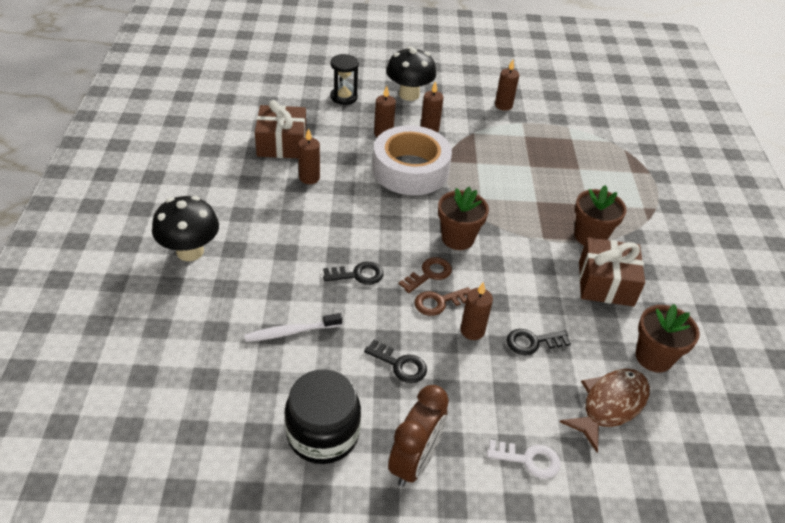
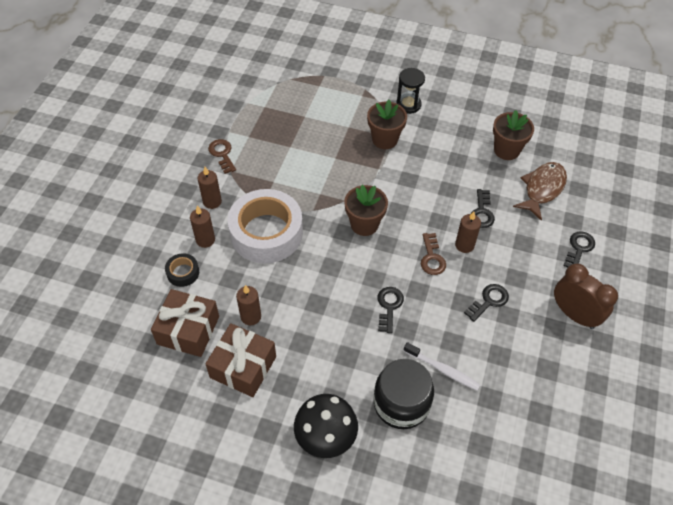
camera: 70 degrees left, 10 degrees up
white toothbrush [244,313,342,342] -> white toothbrush turned 60 degrees counterclockwise [404,342,480,390]
black jar [285,369,361,464] -> black jar moved to [374,359,434,429]
black hourglass [330,54,359,105] -> black hourglass moved to [396,68,425,114]
black mushroom [386,47,436,101] -> none
brown key [399,257,452,293] -> brown key moved to [208,139,236,174]
white key [487,440,561,479] -> black key [563,231,595,267]
brown candle [495,60,519,111] -> none
brown fish [560,369,650,452] -> brown fish turned 60 degrees clockwise [513,162,567,221]
brown gift [579,237,645,307] -> brown gift moved to [206,323,276,397]
none -> black tape [165,253,199,287]

